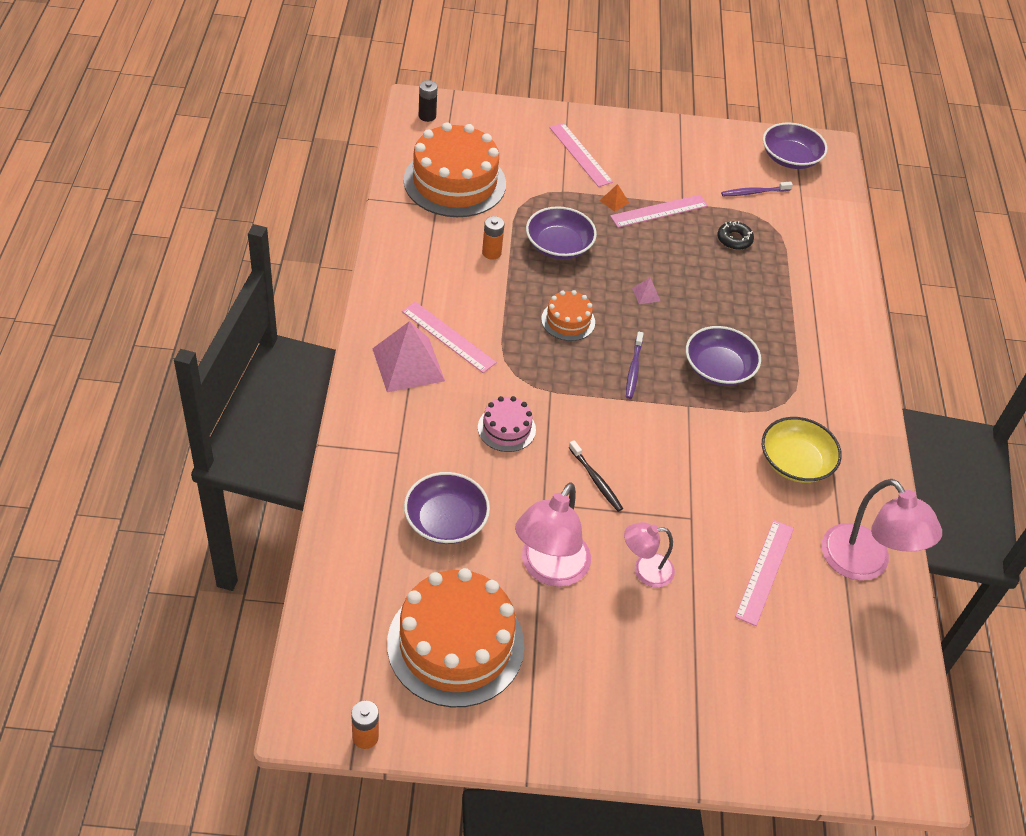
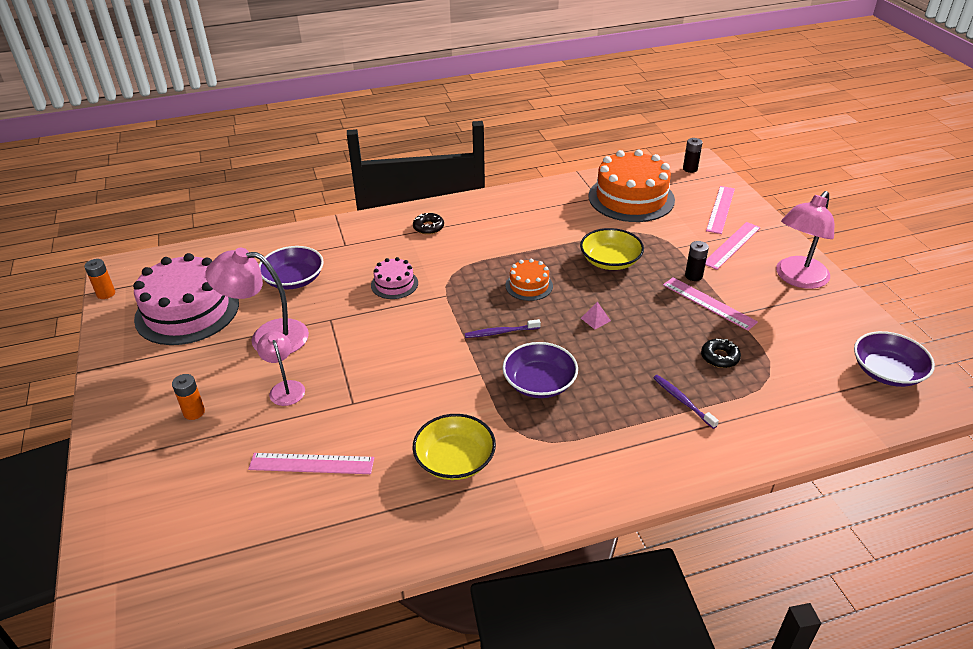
camera: 75 degrees right, 10 degrees down
pink pyramid [372,321,445,392] -> black donut [413,213,444,235]
orange cake [387,568,524,707] -> pink cake [133,253,239,345]
pink ruler [402,302,497,373] -> pink ruler moved to [706,186,735,234]
orange battery [482,216,504,260] -> orange battery moved to [172,374,205,420]
purple bowl [526,206,597,259] -> yellow bowl [580,228,644,270]
black toothbrush [568,440,623,512] -> none
orange pyramid [599,184,629,212] -> black battery [685,241,709,281]
purple toothbrush [721,181,793,196] -> purple toothbrush moved to [653,375,719,429]
pink lamp [822,479,942,581] -> pink lamp moved to [776,191,834,289]

